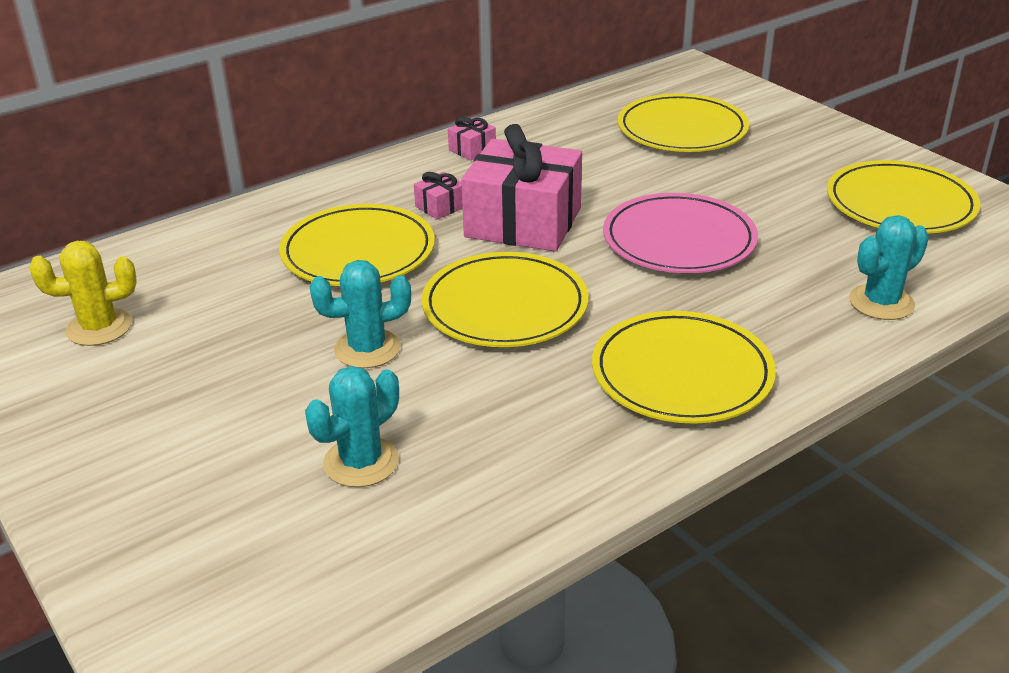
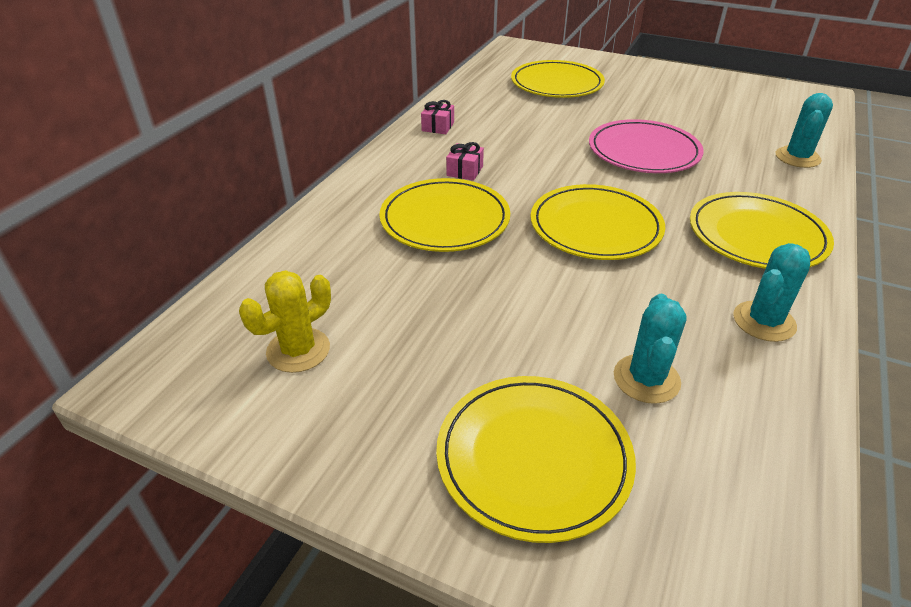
camera: 30 degrees left, 5 degrees up
turquoise cactus [309,260,411,368] -> turquoise cactus moved to [733,243,810,342]
pink gift [461,124,582,252] -> none
yellow plate [827,160,980,234] -> yellow plate moved to [436,376,636,543]

